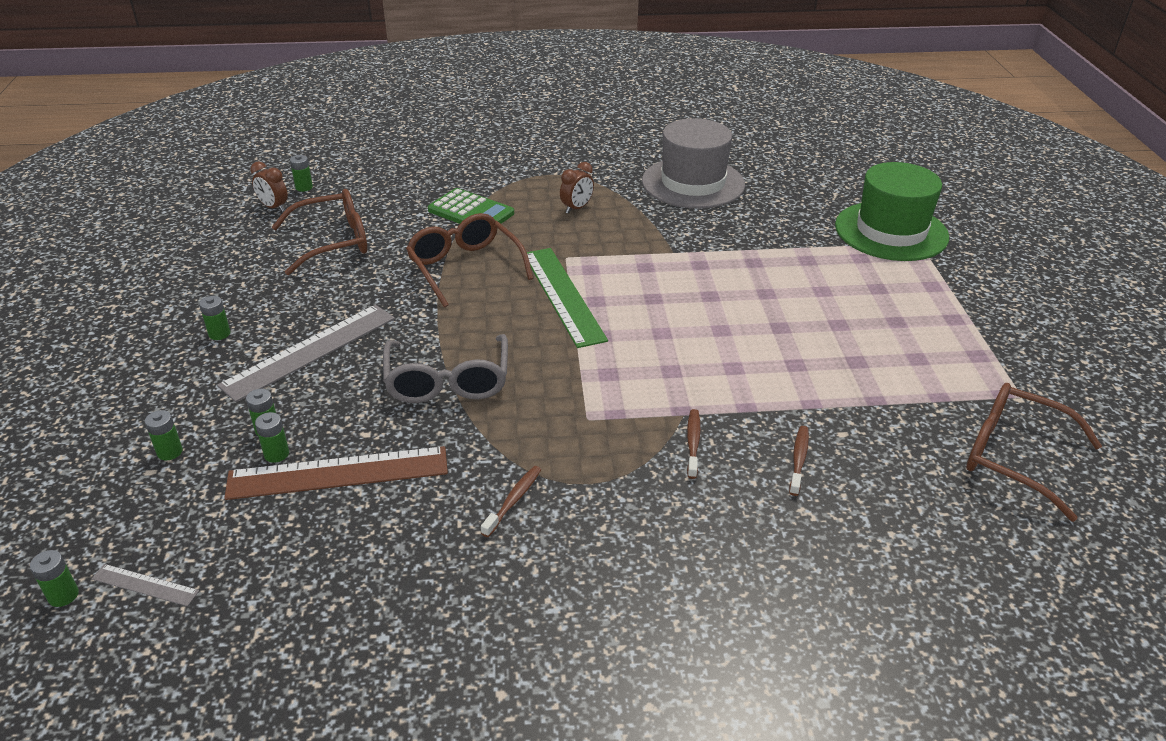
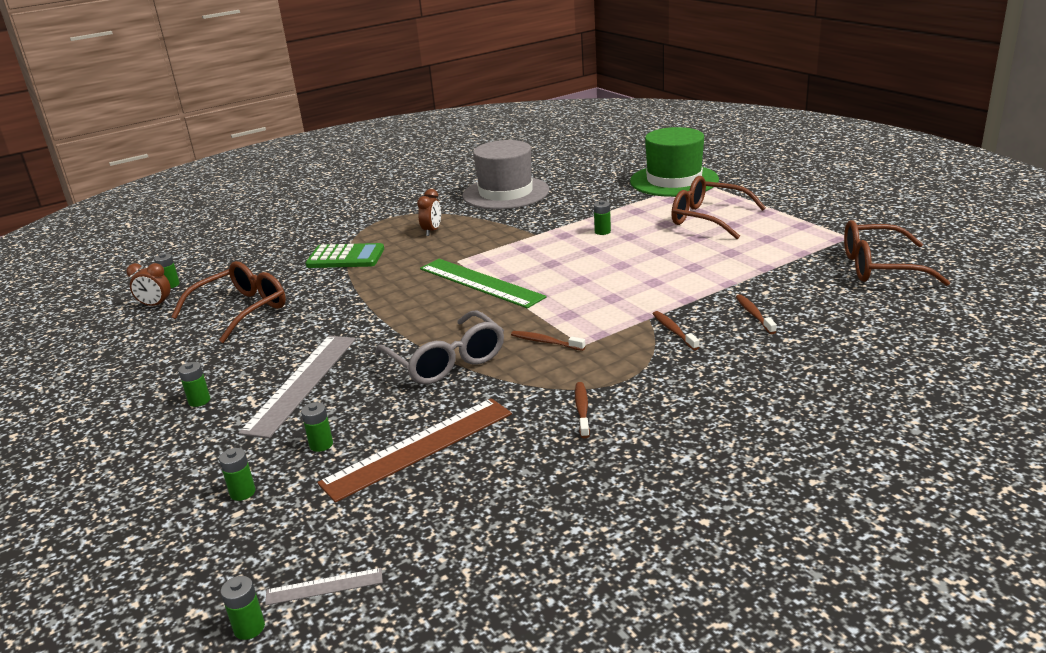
camera: 25 degrees left, 10 degrees down
green battery [255,412,289,463] -> green battery moved to [594,200,611,235]
brown glasses [406,213,533,307] -> brown glasses moved to [671,176,766,239]
none -> brown toothbrush [511,331,585,351]

